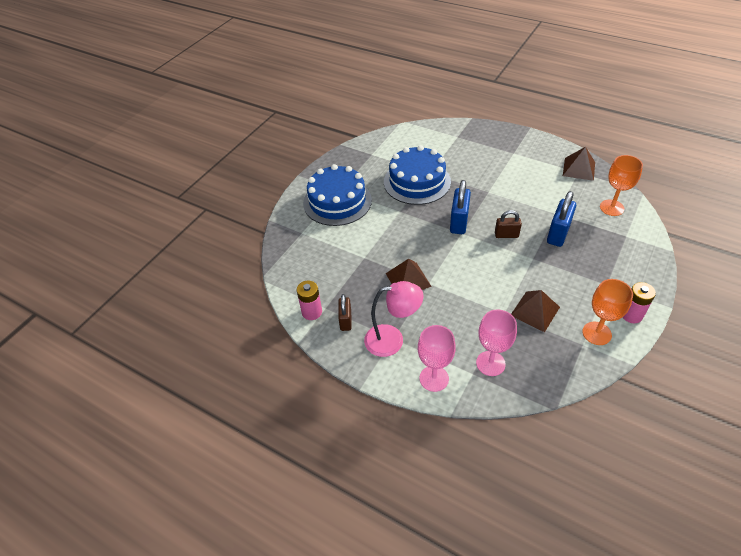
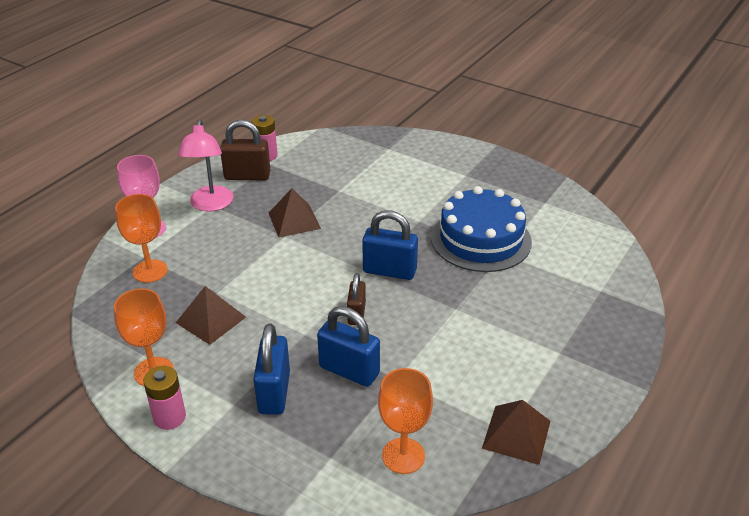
camera: 90 degrees right, 10 degrees down
blue cake [303,164,372,226] -> none
brown padlock [338,294,352,331] -> brown padlock [220,120,270,180], size x1.57
pink goblet [476,309,517,376] -> orange goblet [115,194,168,283]
none -> blue padlock [253,324,290,415]

